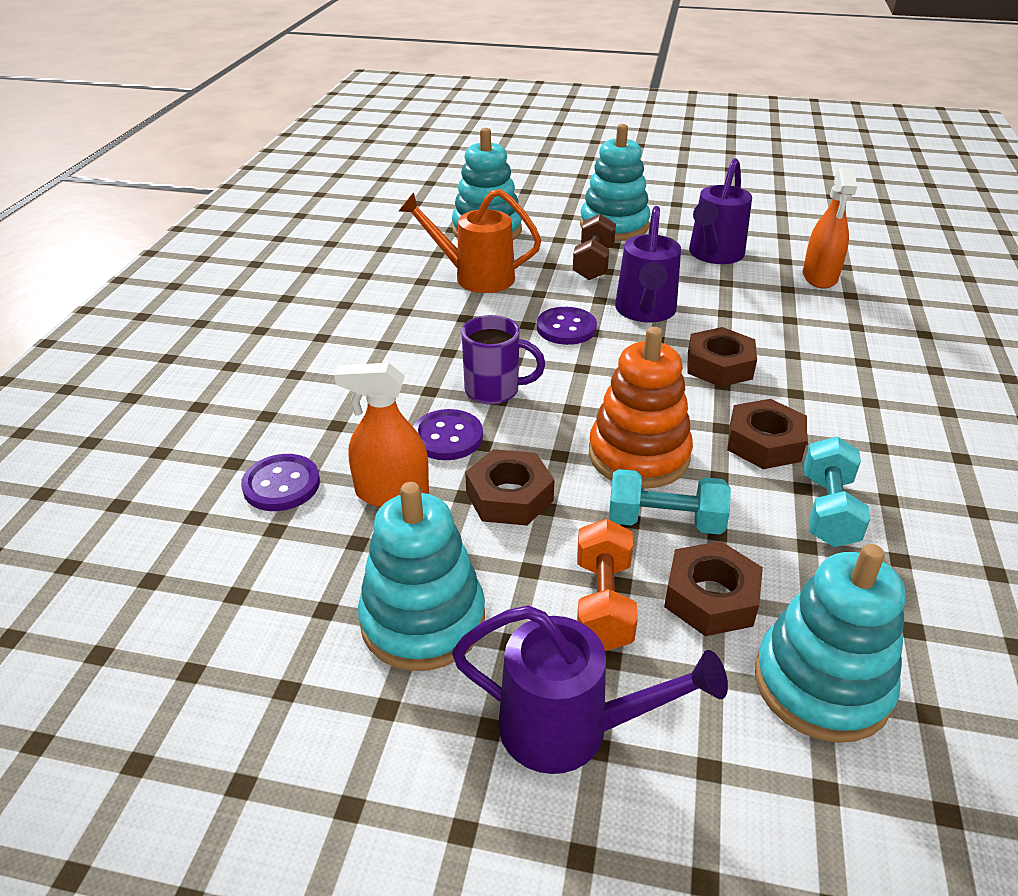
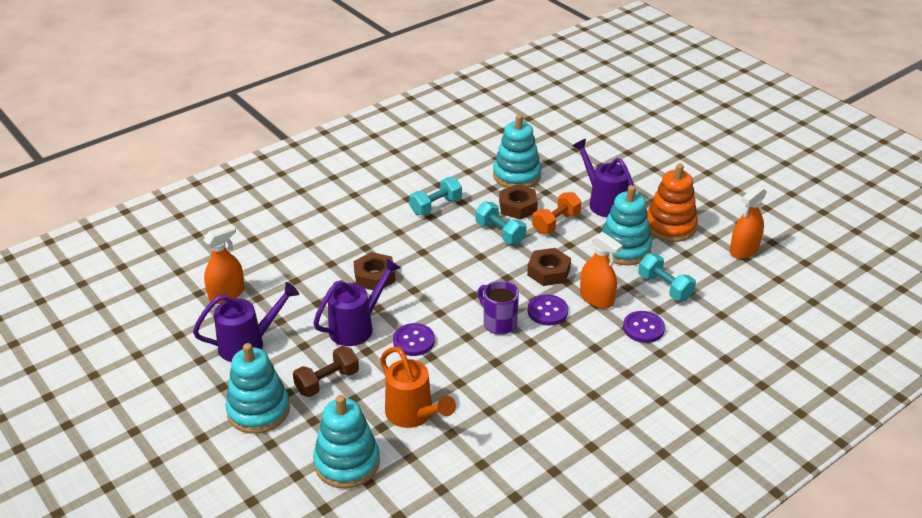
camera: 140 degrees left, 0 degrees up
orange stacking toy [589,327,693,489] -> orange stacking toy moved to [647,163,698,242]
brown nut [727,399,807,469] -> none
none -> turquoise dumbbell [638,253,696,301]
none -> orange spray bottle [730,185,767,259]

